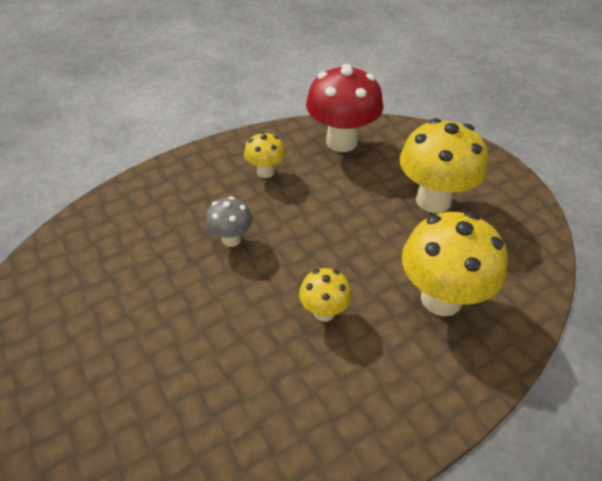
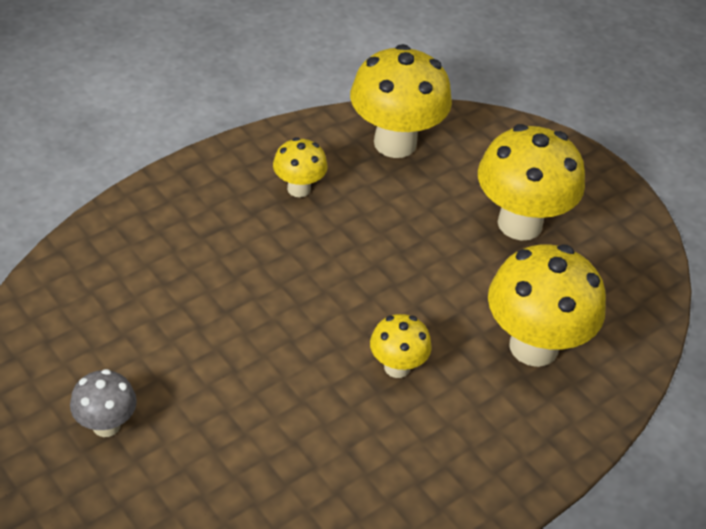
camera: 10 degrees left, 0 degrees up
grey mushroom [206,196,252,247] -> grey mushroom moved to [70,369,137,437]
red mushroom [306,64,383,152] -> yellow mushroom [350,44,452,158]

